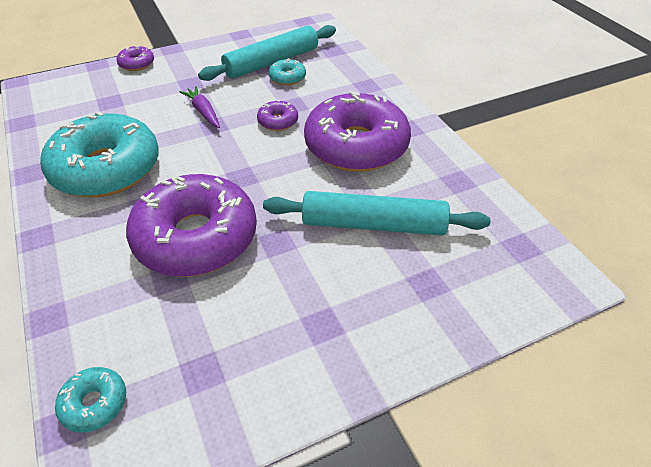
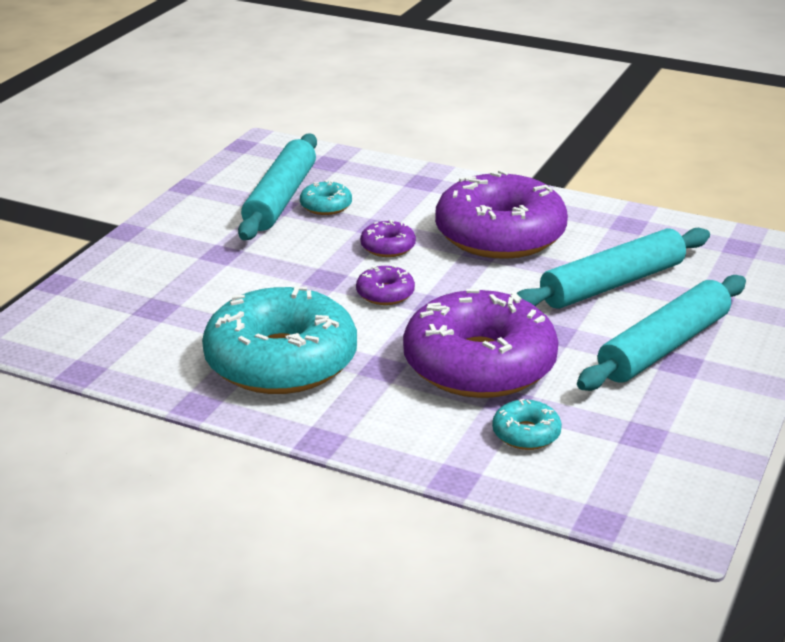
camera: 40 degrees left, 15 degrees down
turquoise donut [55,367,126,433] -> turquoise donut moved to [492,399,562,450]
purple donut [117,45,154,71] -> purple donut moved to [356,266,415,305]
purple carrot [180,86,220,128] -> none
none -> turquoise rolling pin [577,275,746,391]

